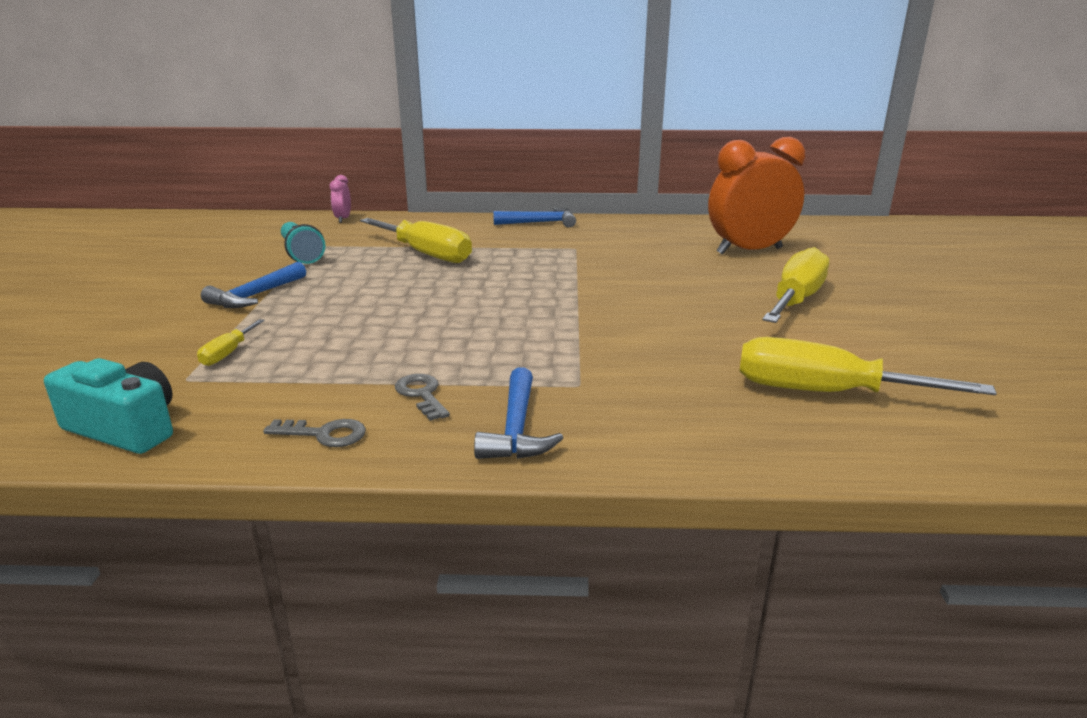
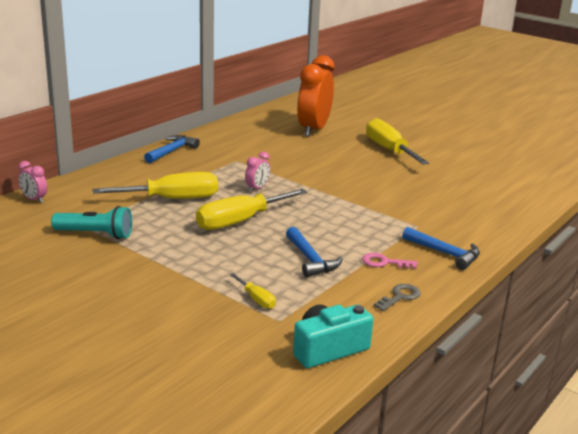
camera: 55 degrees left, 0 degrees up
blue hammer [201,262,306,308] -> blue hammer moved to [286,227,343,277]
grey key [395,374,450,421] -> pink key [362,253,418,269]
yellow screwdriver [739,337,997,395] -> yellow screwdriver moved to [196,189,307,230]
none -> pink clock [245,152,271,192]

